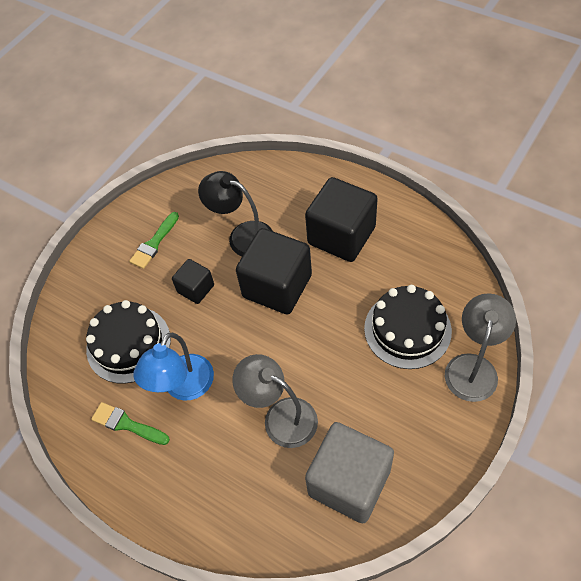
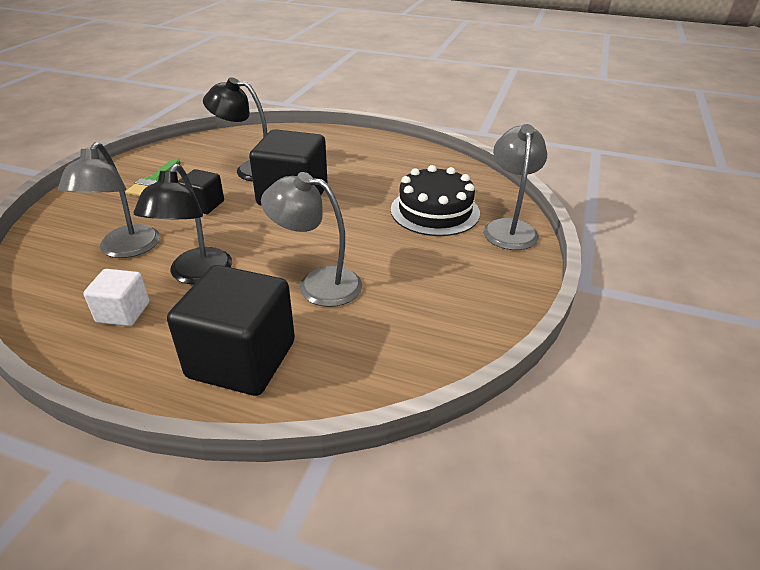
camera: 20 degrees left, 20 degrees down
black cake [86,300,171,384] -> grey lamp [58,142,160,258]
green brush [91,402,170,445] -> white cube [83,269,149,326]
blue lamp [133,333,214,401] -> black lamp [134,164,232,284]
black cube [305,177,378,262] -> black cube moved to [167,265,295,396]
grey cube [305,422,394,523] -> none

